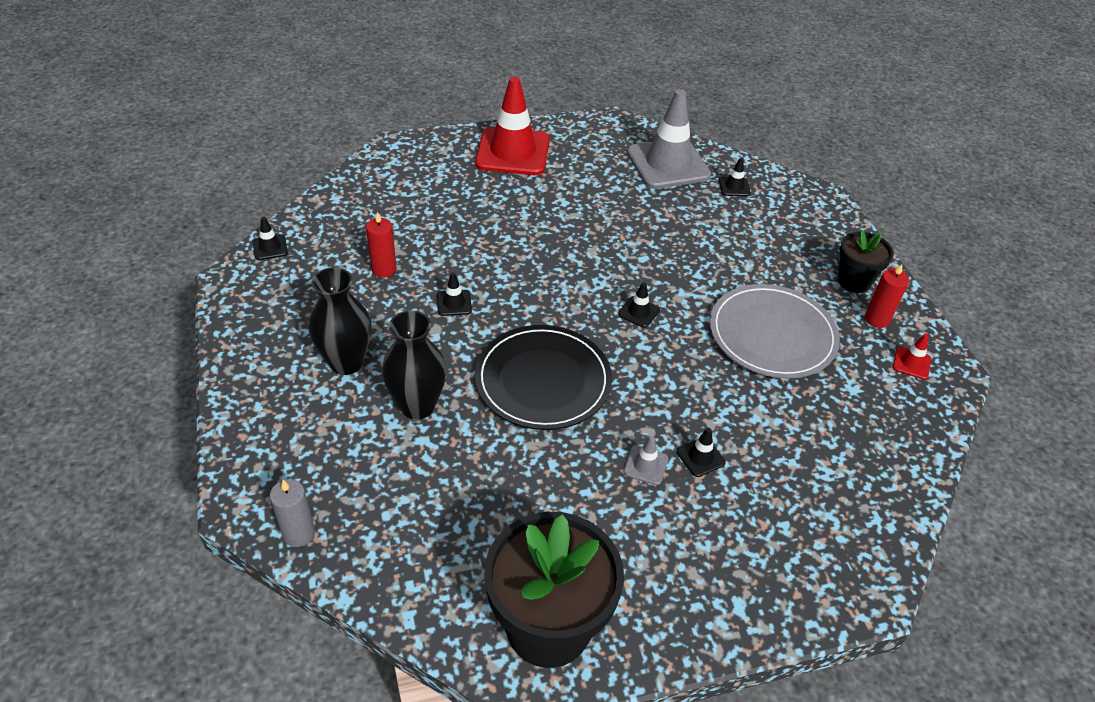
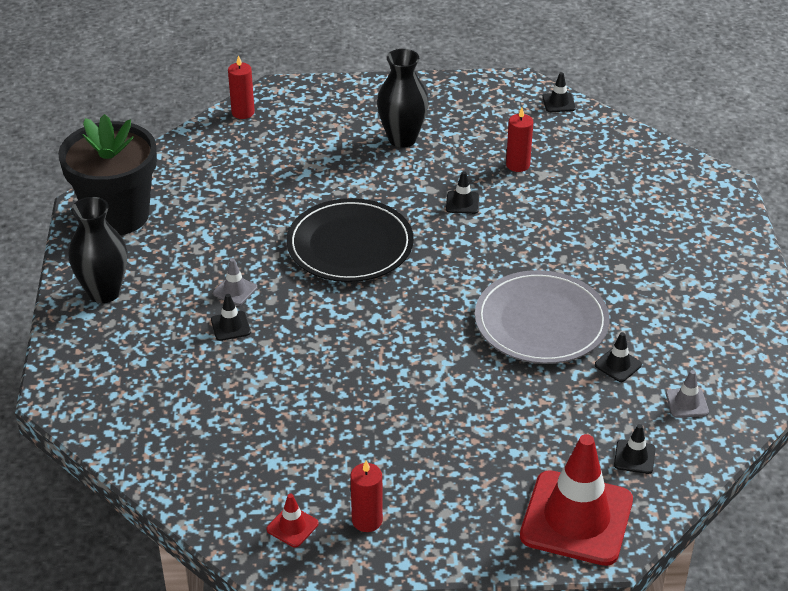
camera: 105 degrees right, 5 degrees down
grey candle [270,479,315,547] -> red candle [228,55,255,119]
black vase [382,310,447,419] -> black vase moved to [69,197,127,303]
red traffic cone [475,77,550,175] -> red traffic cone moved to [520,434,633,566]
black traffic cone [618,282,660,328] -> black traffic cone moved to [595,332,642,382]
grey traffic cone [627,89,711,189] -> grey traffic cone [666,370,709,418], size x0.41
grey plate [710,284,840,379] -> grey plate moved to [475,270,610,364]
black flower pot [838,230,894,293] -> none

